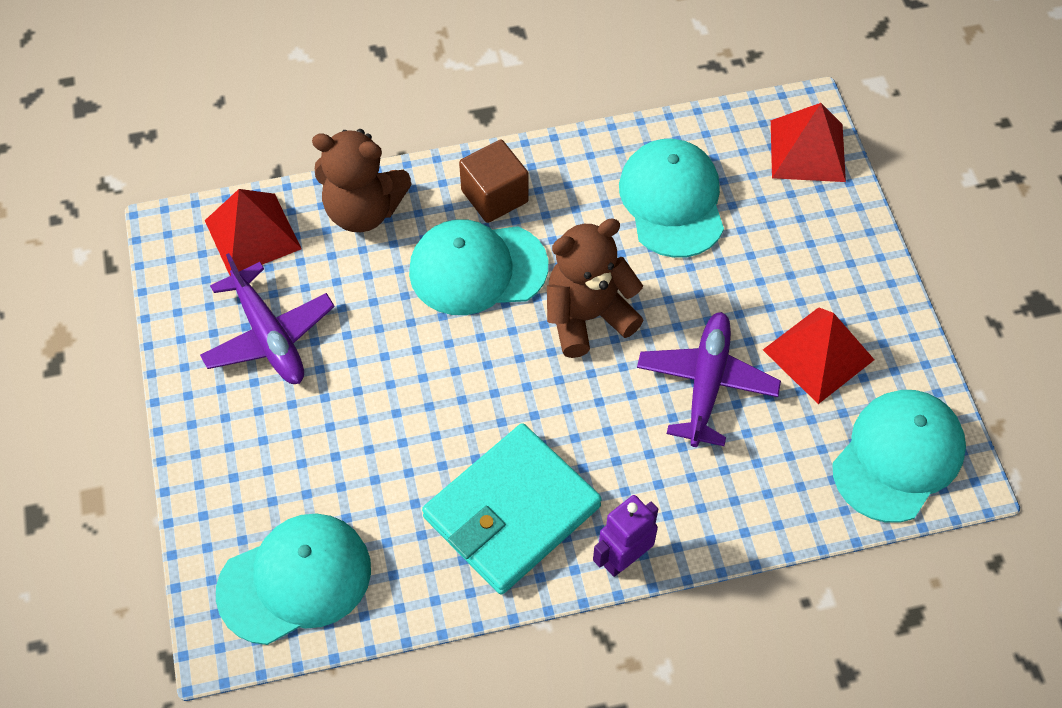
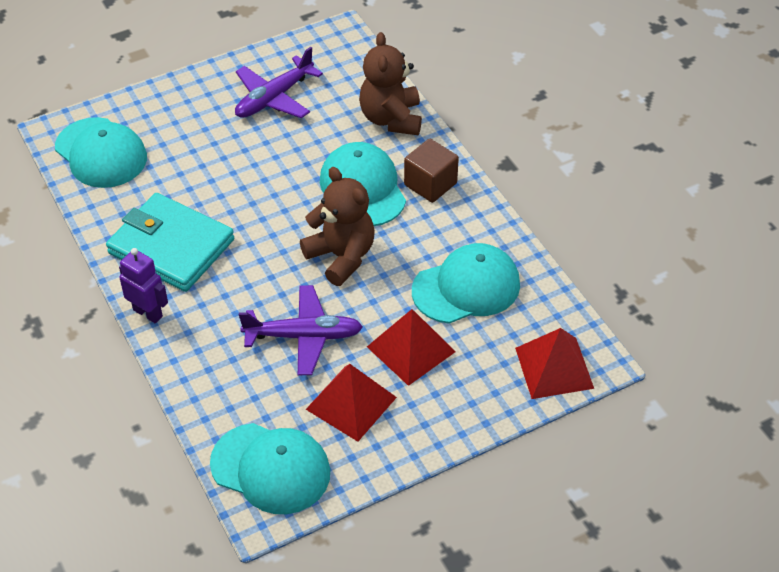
camera: 75 degrees right, 10 degrees down
red pyramid [205,189,302,276] -> red pyramid moved to [367,309,456,386]

